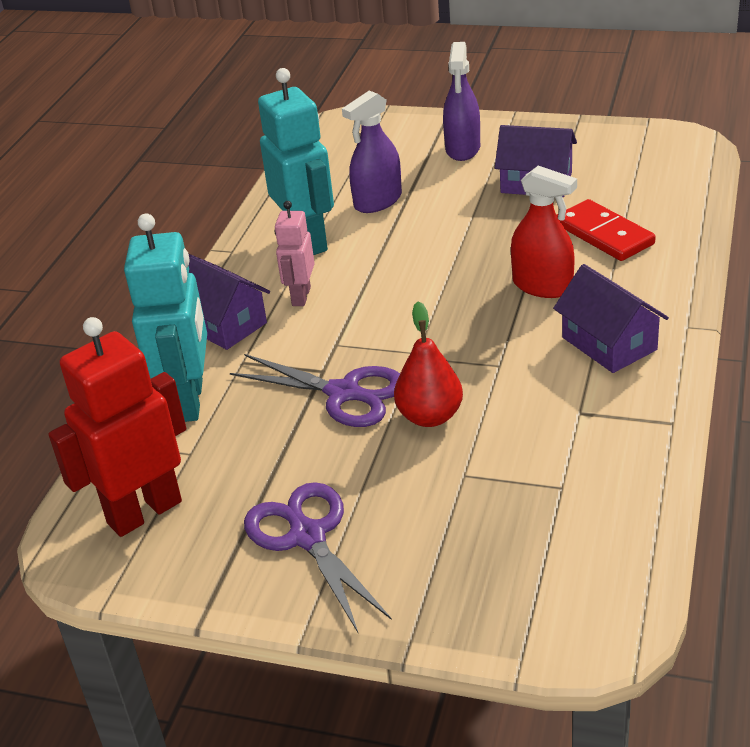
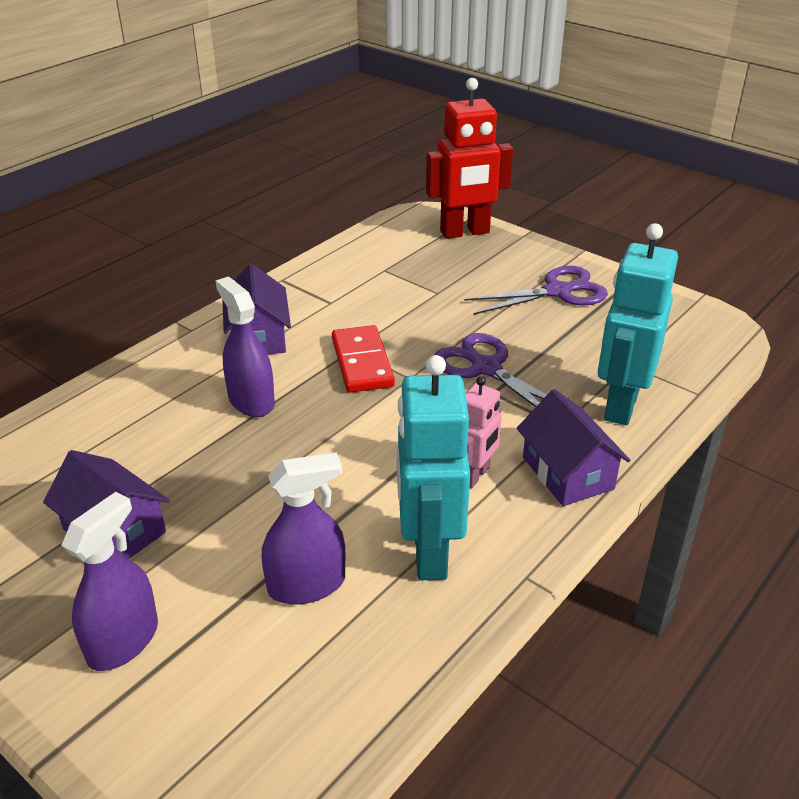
camera: 160 degrees left, 0 degrees up
red robot [48,317,186,537] -> red robot moved to [426,78,513,239]
purple scissors [244,482,392,632] -> purple scissors turned 105 degrees counterclockwise [464,266,608,315]
red pear [394,301,463,427] -> none
red spray bottle [511,166,577,298] -> purple spray bottle [216,277,275,417]
red domino [557,199,656,261] -> red domino moved to [332,325,395,393]

